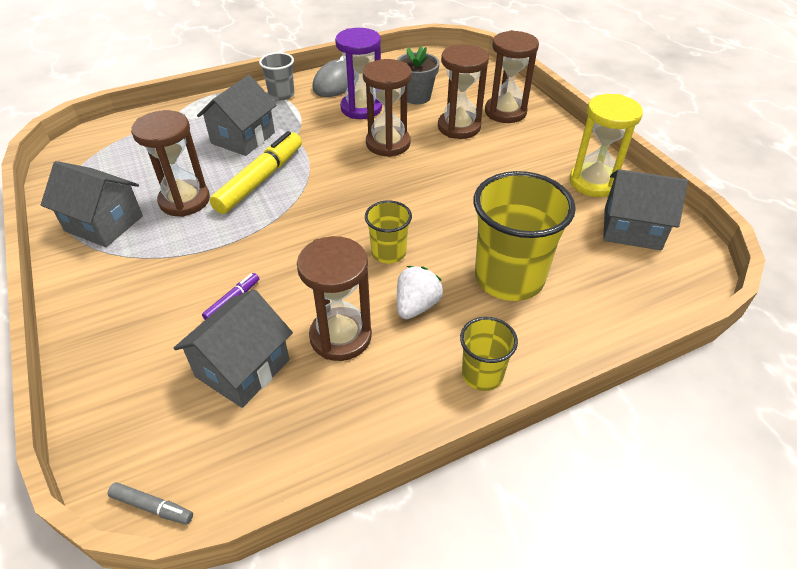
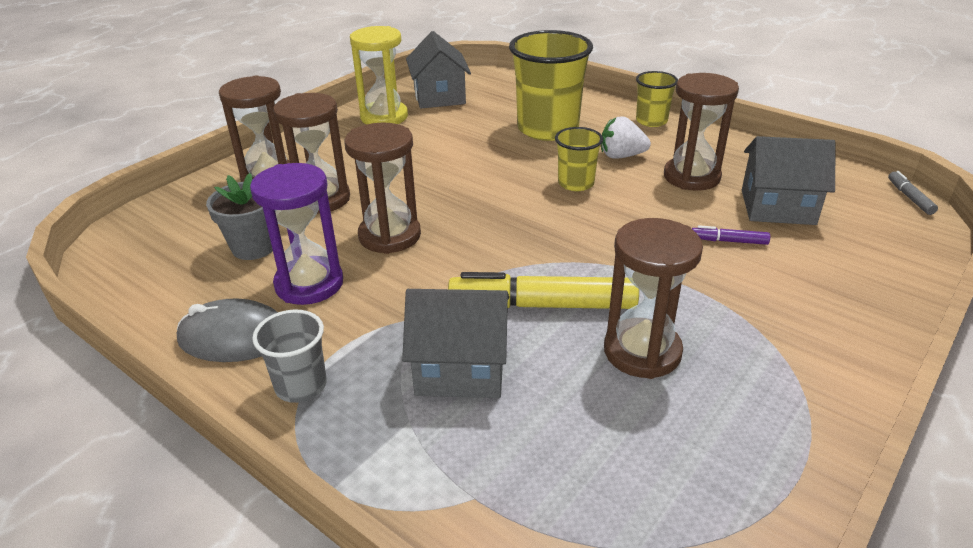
camera: 115 degrees left, 10 degrees down
grey house [41,161,143,247] -> none

